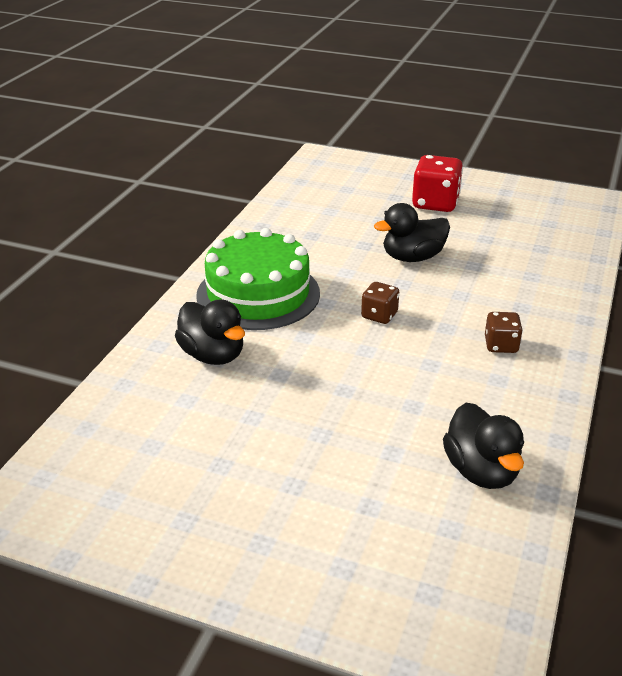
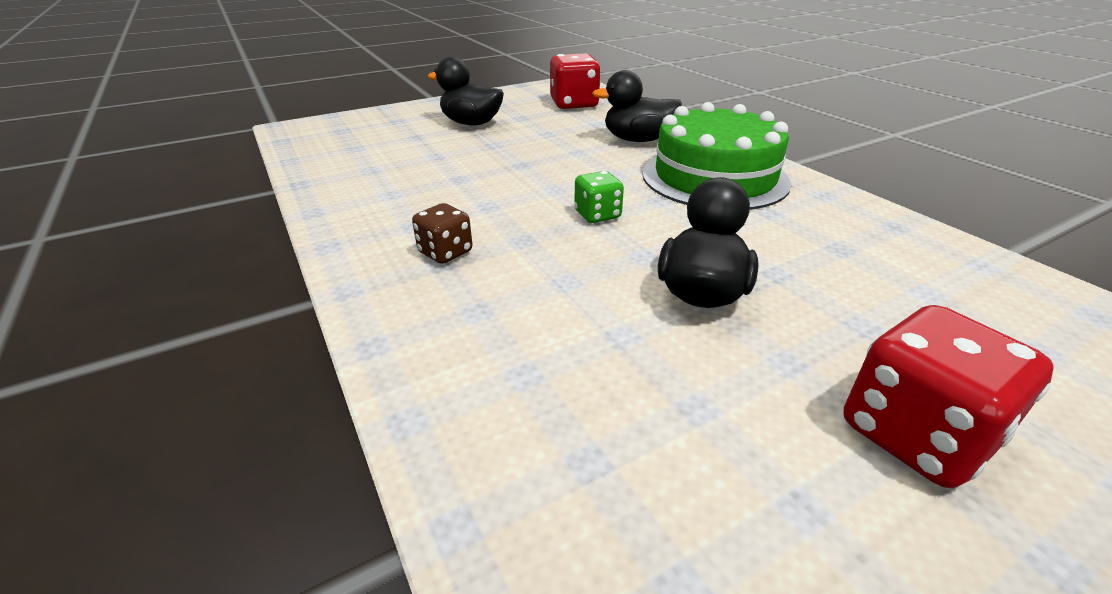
camera: 130 degrees right, 0 degrees up
brown dice [361,282,399,324] -> green dice [574,171,624,223]
black duck [443,403,524,489] -> black duck moved to [428,57,504,126]
none -> red dice [550,53,601,109]

